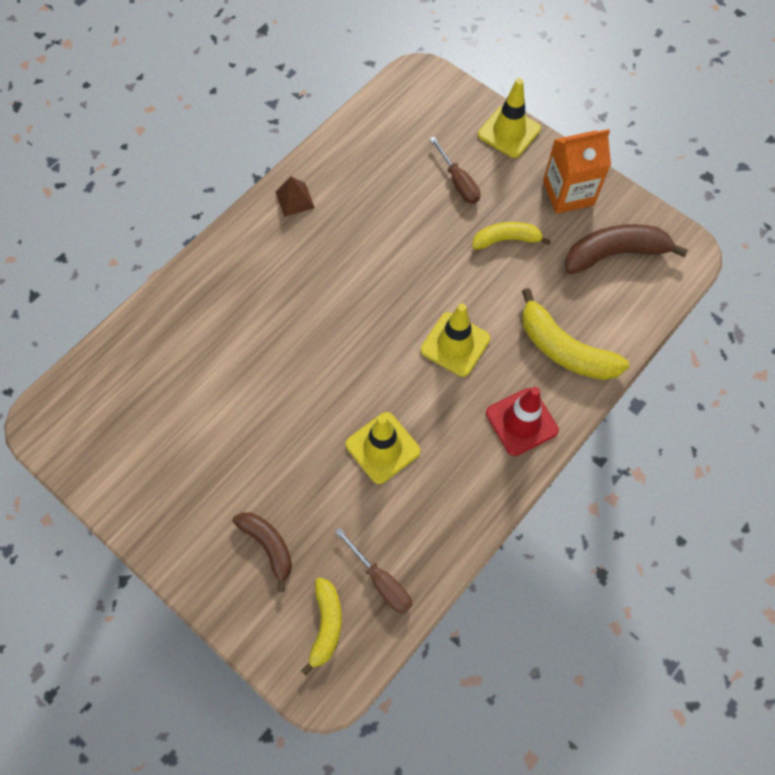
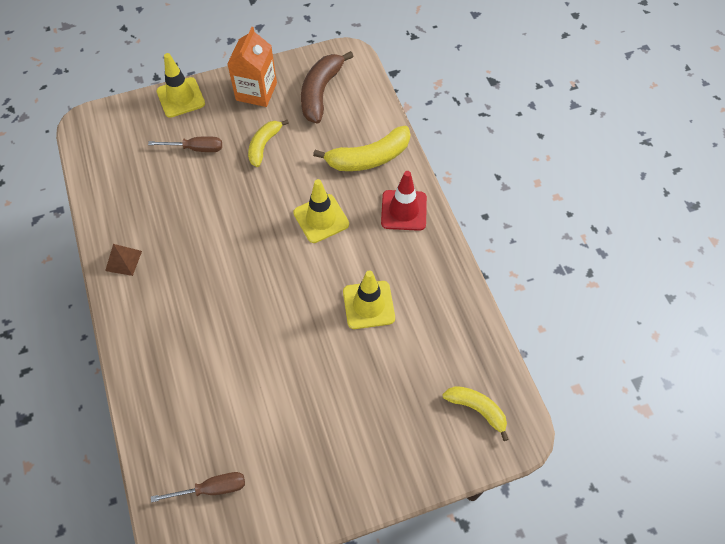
camera: 60 degrees left, 5 degrees down
brown banana [233,512,292,592] -> none
brown screwdriver [335,528,412,614] -> brown screwdriver moved to [151,472,245,502]

